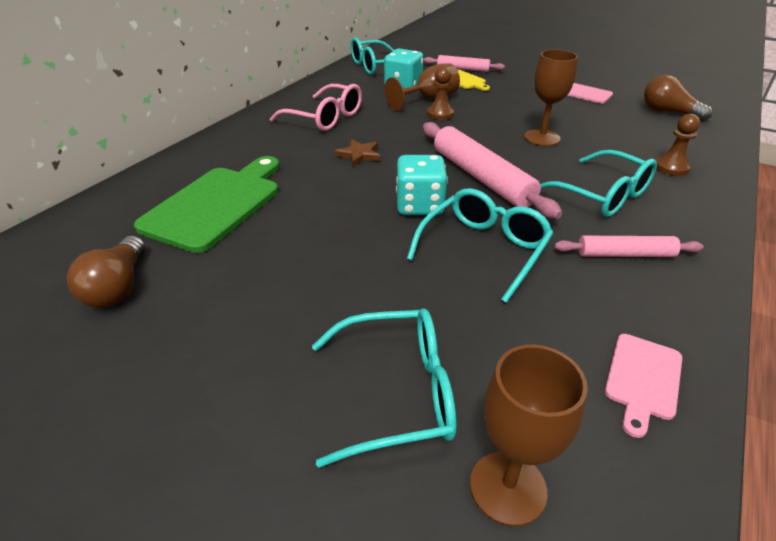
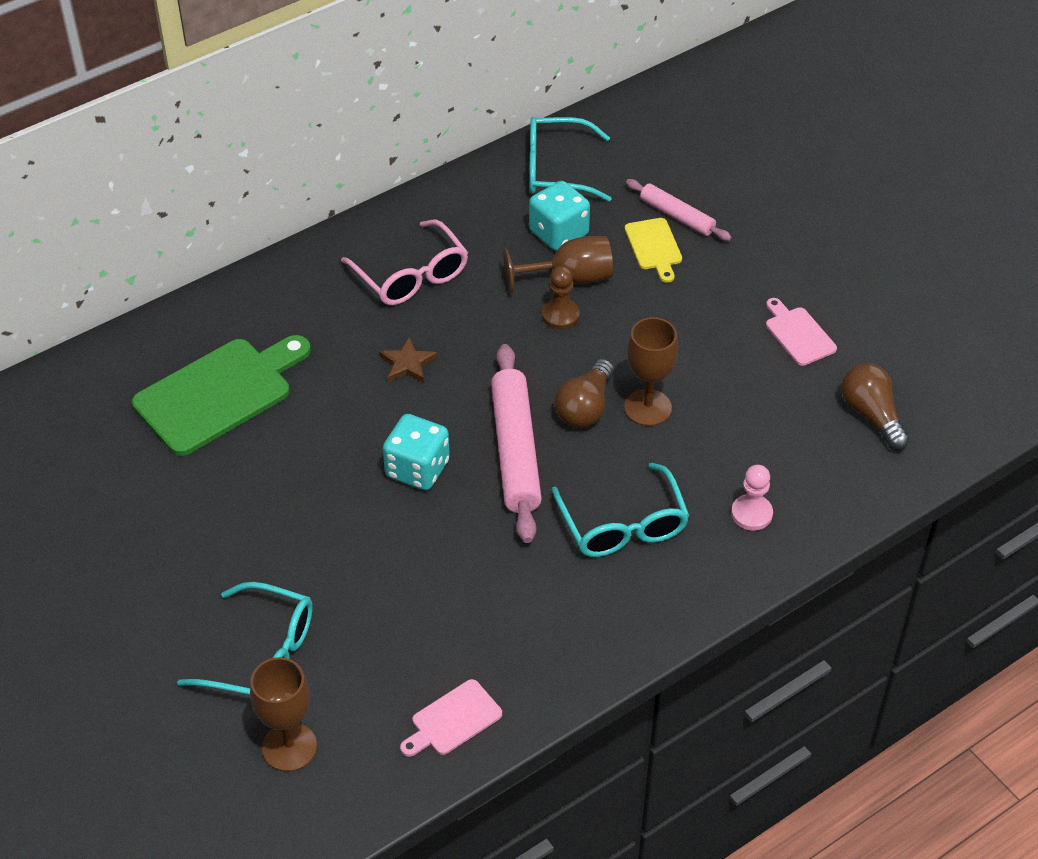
camera: 25 degrees right, 10 degrees up
brown light bulb [67,236,145,308] -> brown light bulb moved to [555,359,614,428]
turquoise glasses [407,188,554,303] -> none
pink rolling pin [554,236,704,257] -> none
brown pawn [656,114,700,176] -> pink pawn [731,465,773,530]

